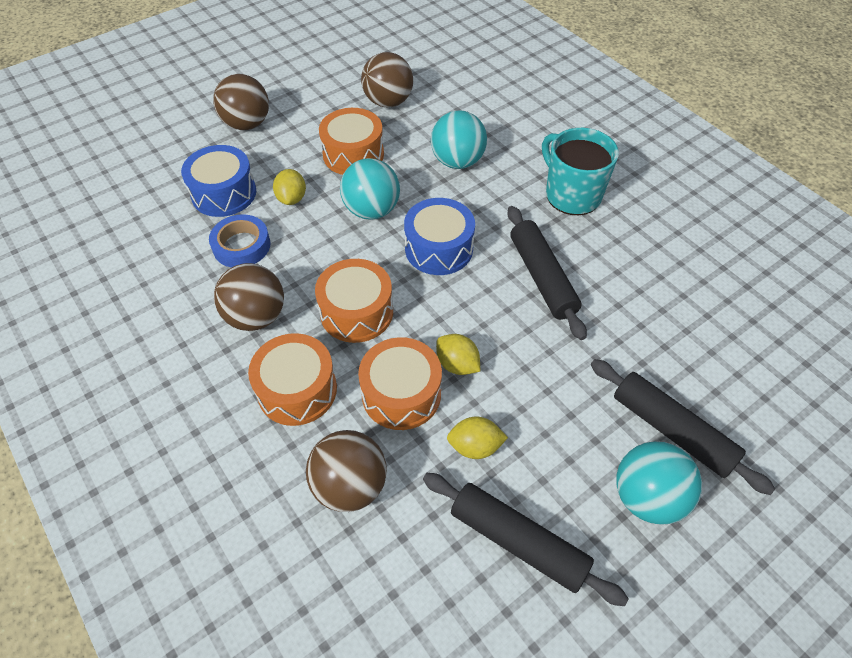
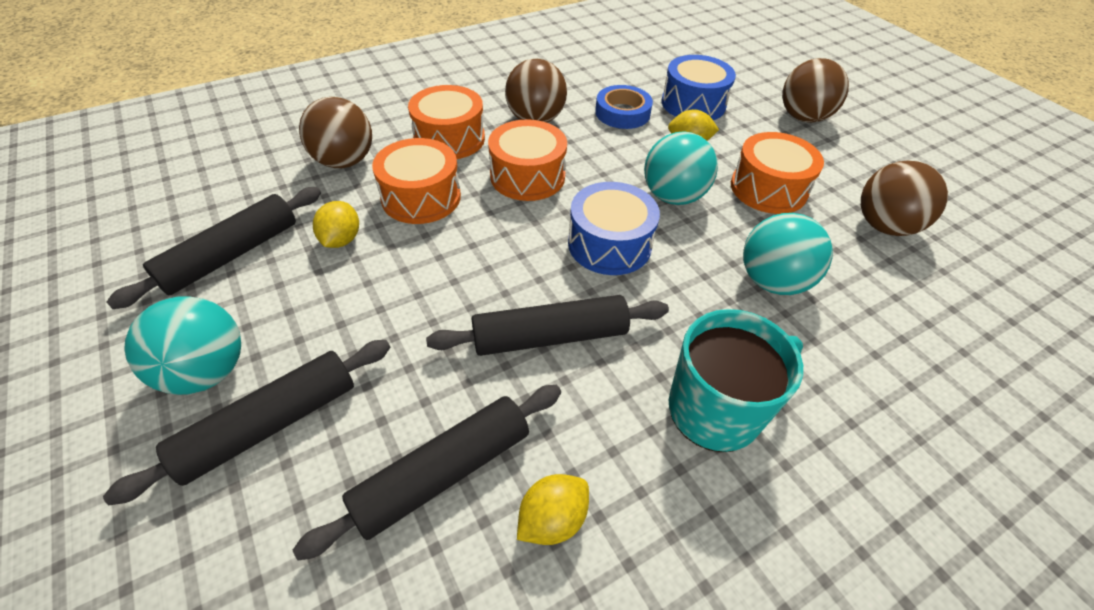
camera: 95 degrees right, 5 degrees down
yellow lemon [436,334,480,375] -> yellow lemon moved to [517,474,589,545]
none -> black rolling pin [293,385,561,561]

